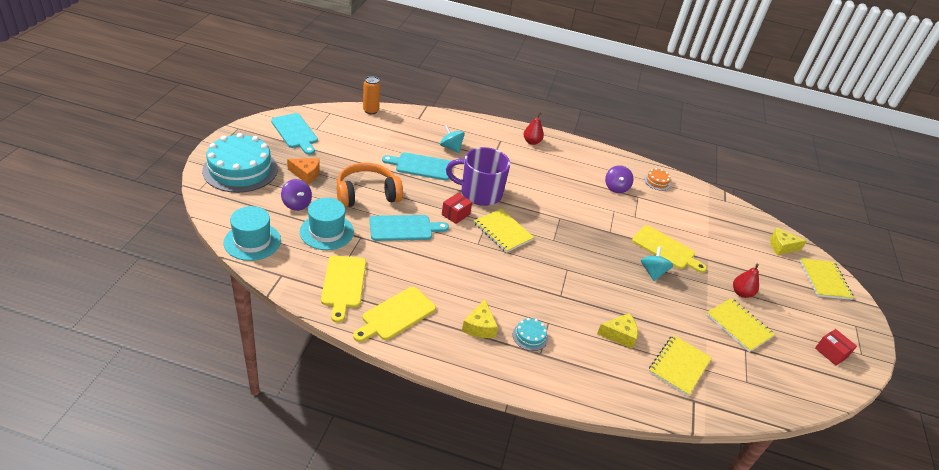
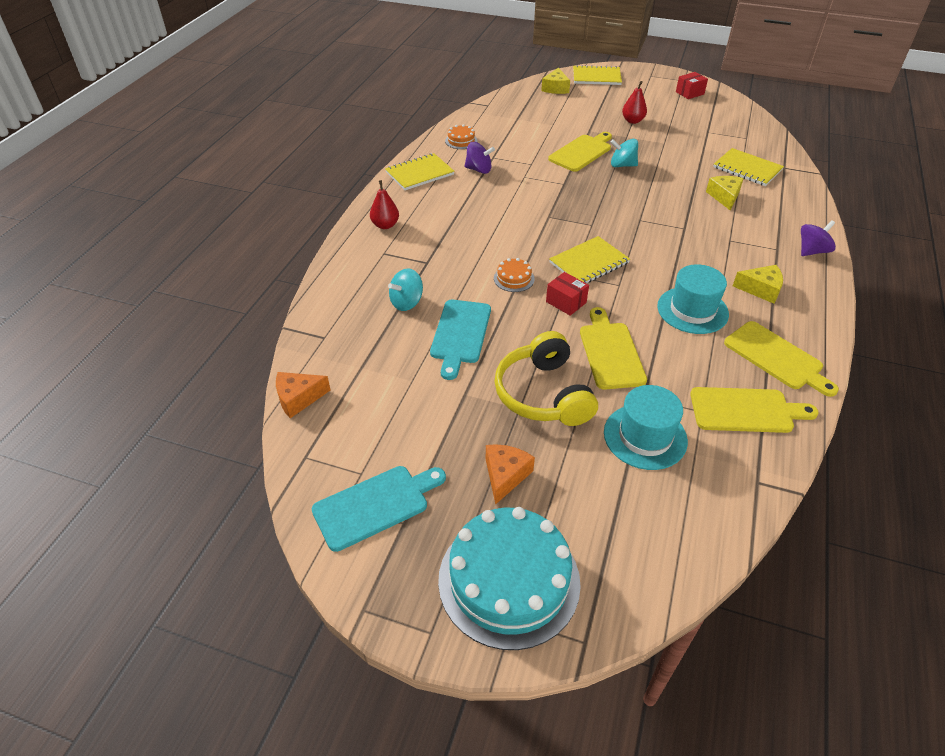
camera: 80 degrees left, 5 degrees up
turquoise hat [224,206,281,261] -> turquoise hat moved to [657,264,729,334]
purple spinning top [281,179,312,211] -> purple spinning top moved to [801,220,836,256]
orange headphones [337,163,403,208] -> yellow headphones [495,331,598,426]
orange can [363,76,380,114] -> orange cheese [276,372,331,418]
turquoise cutting board [369,215,449,241] -> yellow cutting board [580,307,647,389]
purple mug [446,147,510,206] -> orange cake [494,258,535,292]
turquoise cake [513,318,548,351] -> none
yellow notebook [706,298,775,352] -> yellow notebook moved to [385,153,455,190]

